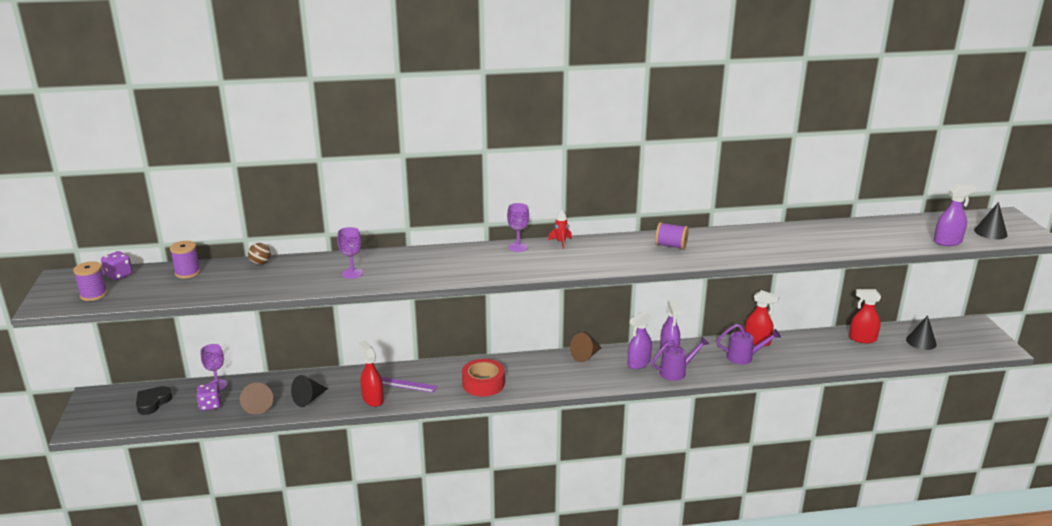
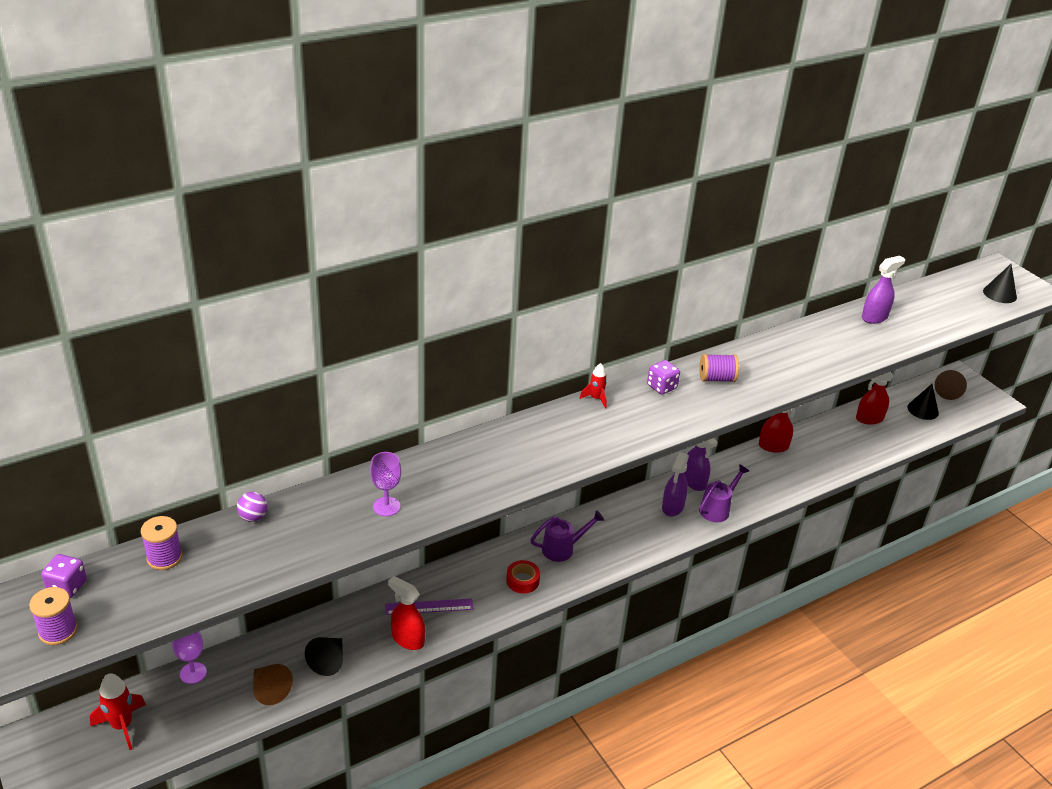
camera: 25 degrees left, 10 degrees up
black heart [136,386,172,415] -> red rocket [90,673,146,750]
purple dice [197,383,221,411] -> purple dice moved to [647,360,680,394]
brown ball [248,243,271,265] -> purple ball [237,492,268,522]
red tape [462,359,505,397] -> red tape [506,560,540,594], size x0.64
purple goblet [507,203,529,252] -> none
brown cone [570,333,601,362] -> brown cone moved to [935,370,967,400]
purple watering can [717,324,781,364] -> purple watering can moved to [530,510,604,562]
purple spray bottle [934,184,977,246] -> purple spray bottle moved to [862,256,905,324]

